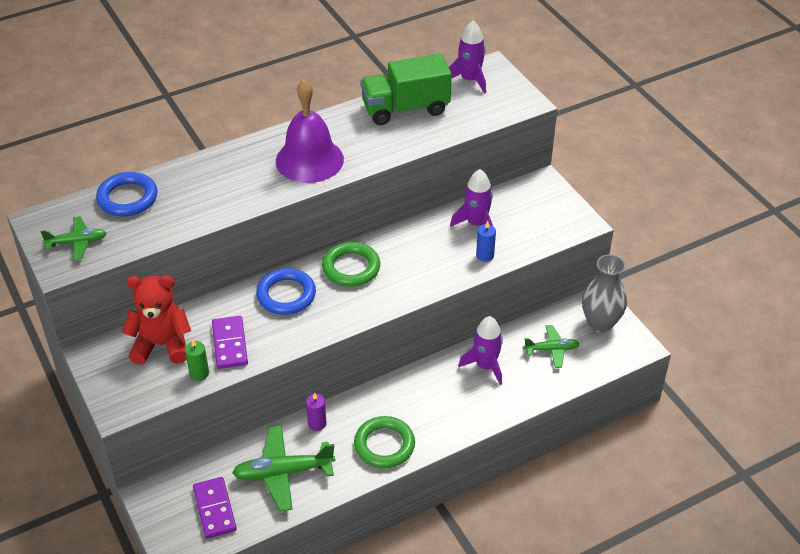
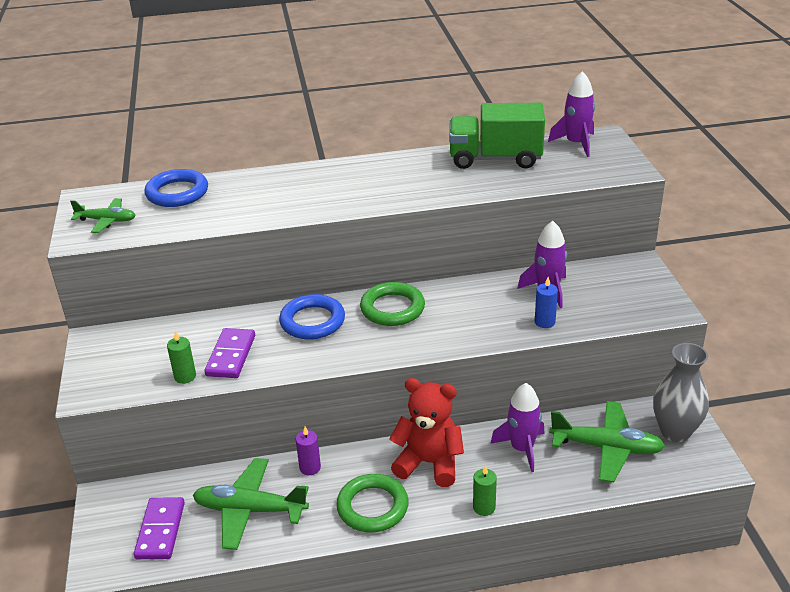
camera: 20 degrees right, 10 degrees down
red teddy bear [122,275,191,365] -> red teddy bear moved to [389,378,464,487]
purple bell [276,79,344,183] -> none
green plane [524,325,580,368] -> green plane [549,401,665,482], size x1.67
none -> green candle [473,465,497,516]

